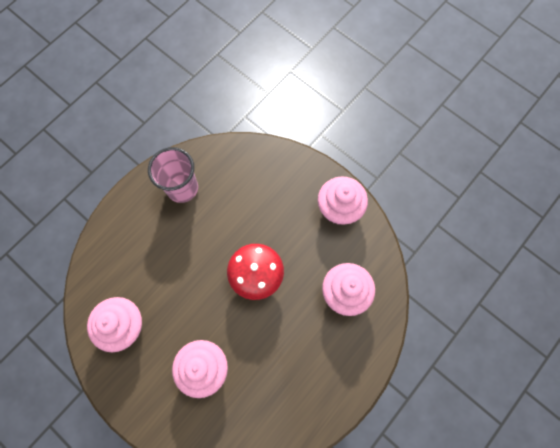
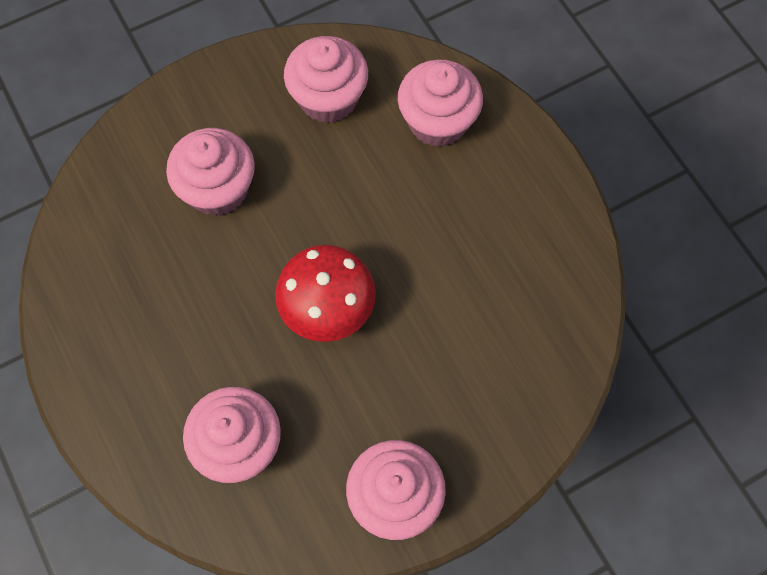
camera: 110 degrees right, 5 degrees down
pink cup [148,147,198,203] -> none
none -> pink cupcake [398,60,483,147]

